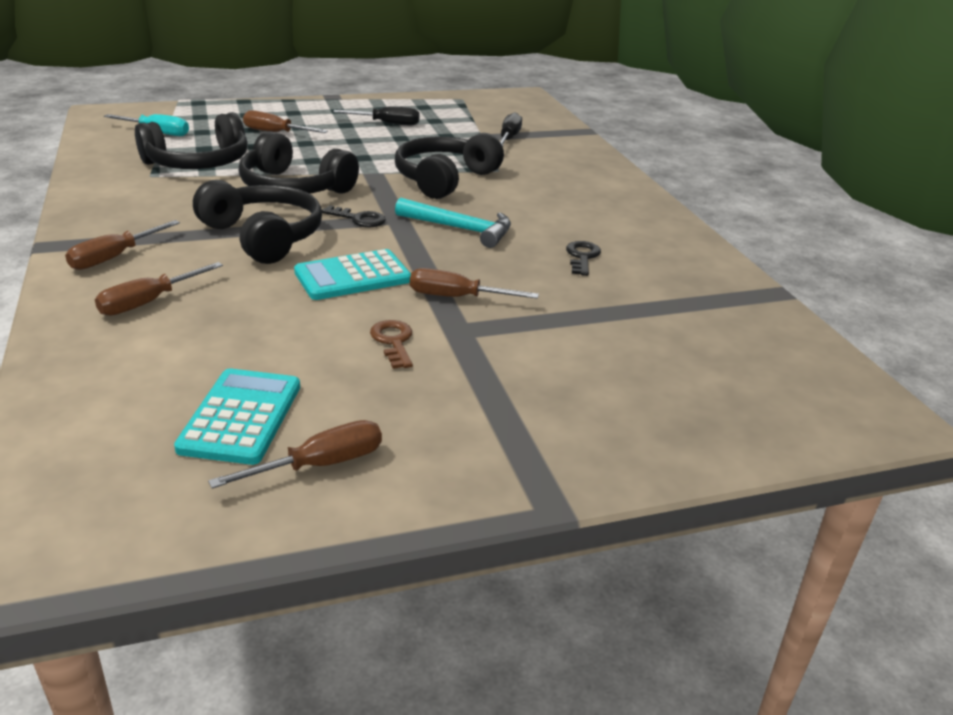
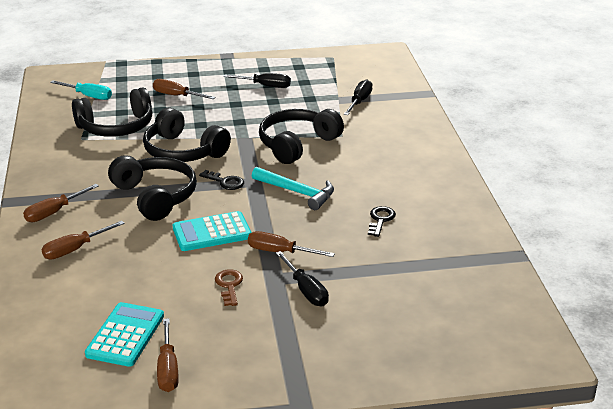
camera: 10 degrees right, 0 degrees up
brown screwdriver [208,420,382,489] -> brown screwdriver turned 105 degrees clockwise [157,318,179,392]
none -> black screwdriver [276,251,329,306]

